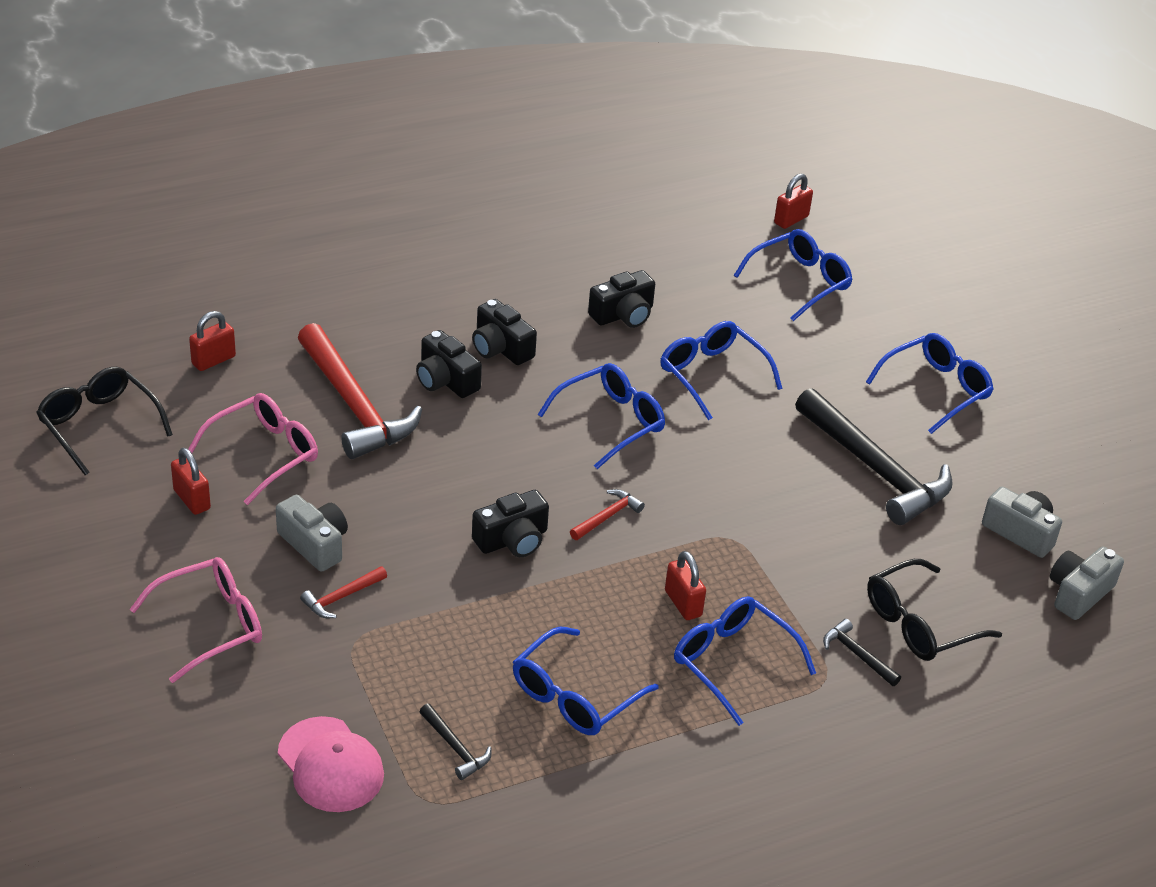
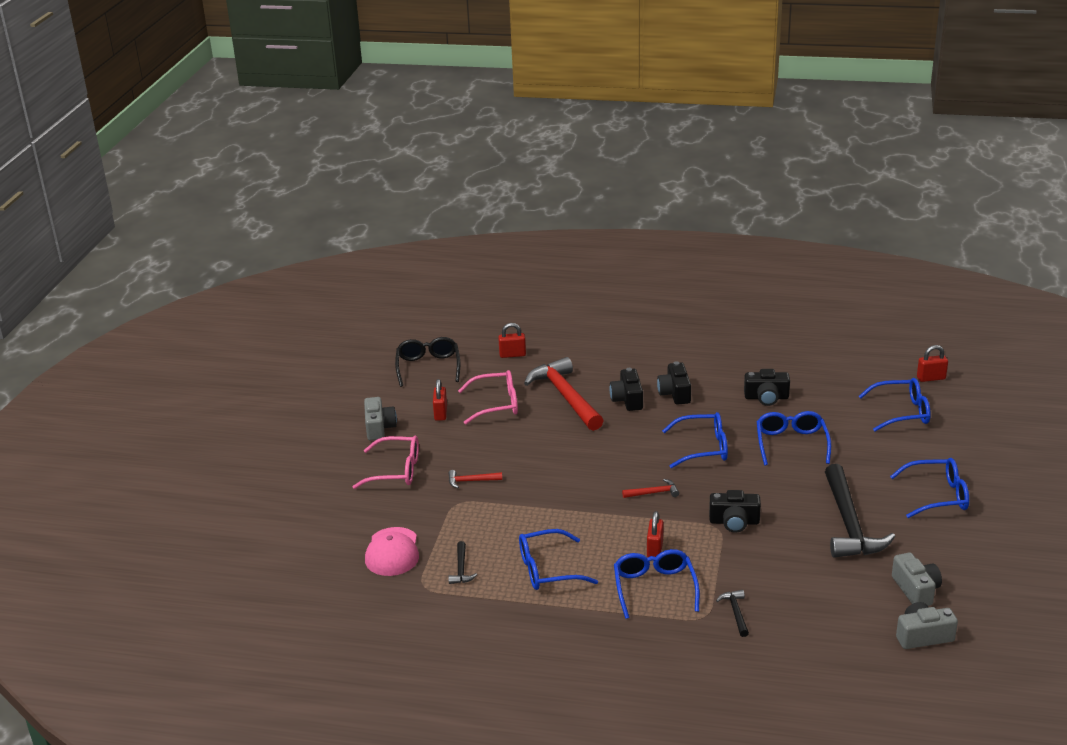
camera: 40 degrees right, 10 degrees down
grey camera [276,495,348,572] -> grey camera moved to [364,397,397,440]
red hammer [298,323,422,459] -> red hammer turned 150 degrees clockwise [524,357,604,431]
black camera [472,490,549,557] -> black camera moved to [709,490,761,533]
black glasses [867,559,1002,661] -> none

